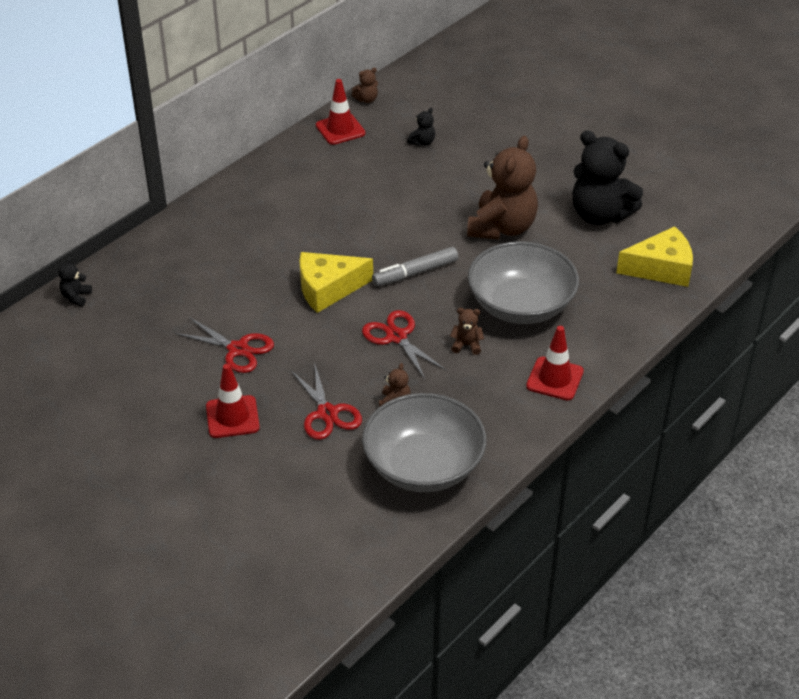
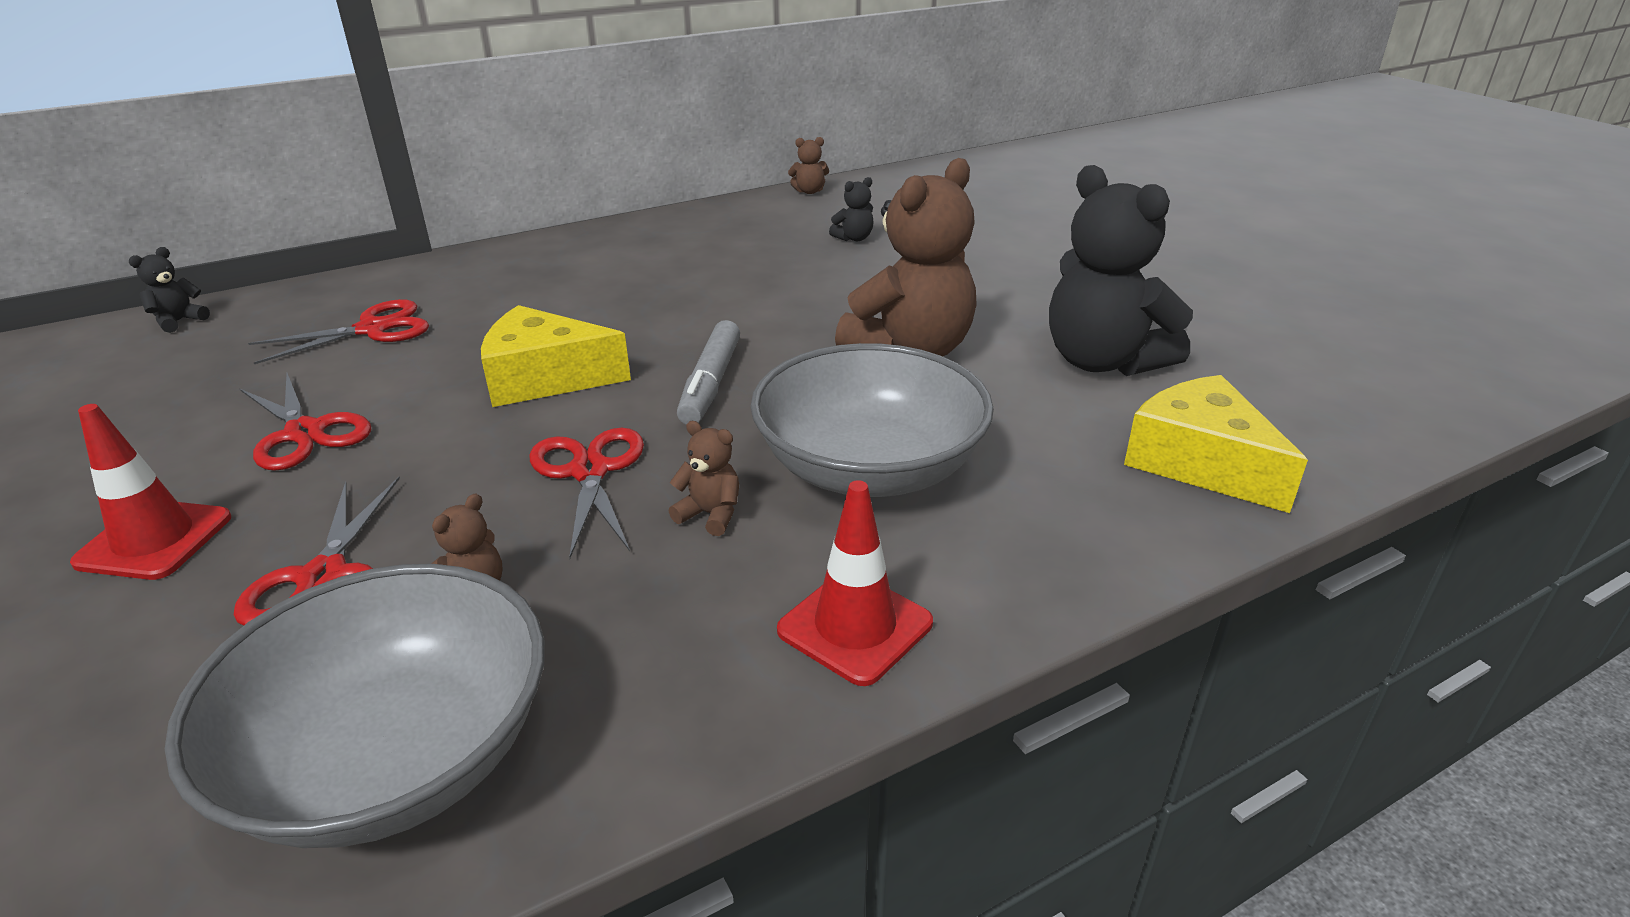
camera: 20 degrees right, 10 degrees down
red traffic cone [316,79,365,145] -> none
grey marker [372,247,458,286] -> grey marker turned 75 degrees counterclockwise [677,320,740,425]
yellow cheese [616,226,693,287] -> yellow cheese turned 135 degrees counterclockwise [1124,375,1308,513]
none -> red scissors [248,299,429,364]

